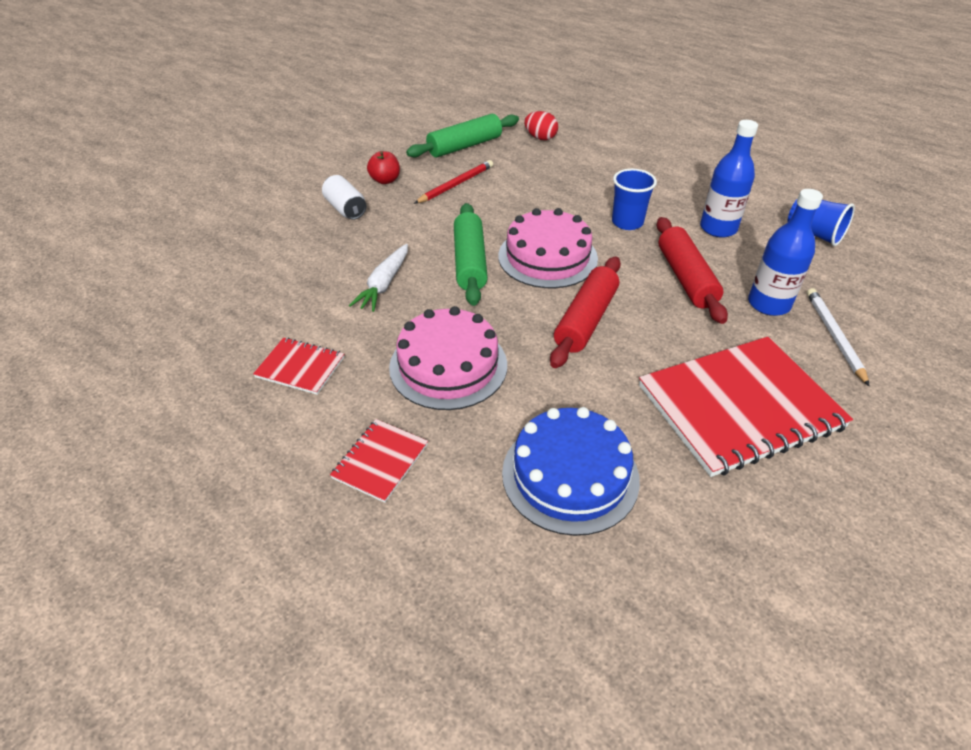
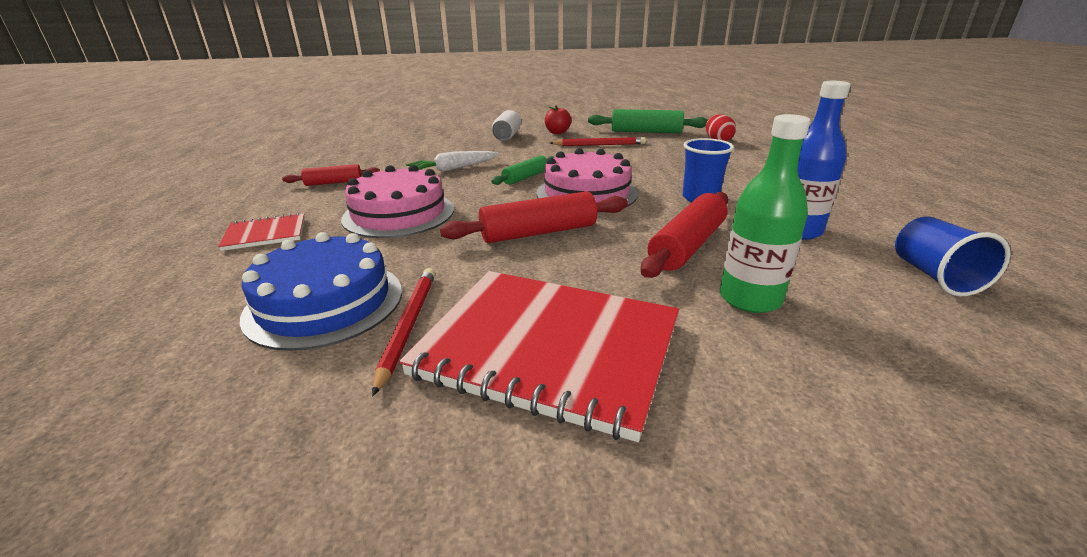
camera: 45 degrees right, 15 degrees down
red notebook [253,338,344,395] -> red rolling pin [282,164,380,186]
green rolling pin [454,203,488,306] -> green rolling pin [491,155,554,185], size x0.60
blue bottle [748,189,823,316] -> green bottle [720,114,810,313]
white pencil [807,288,869,386] -> none
none -> red pencil [372,268,435,397]

